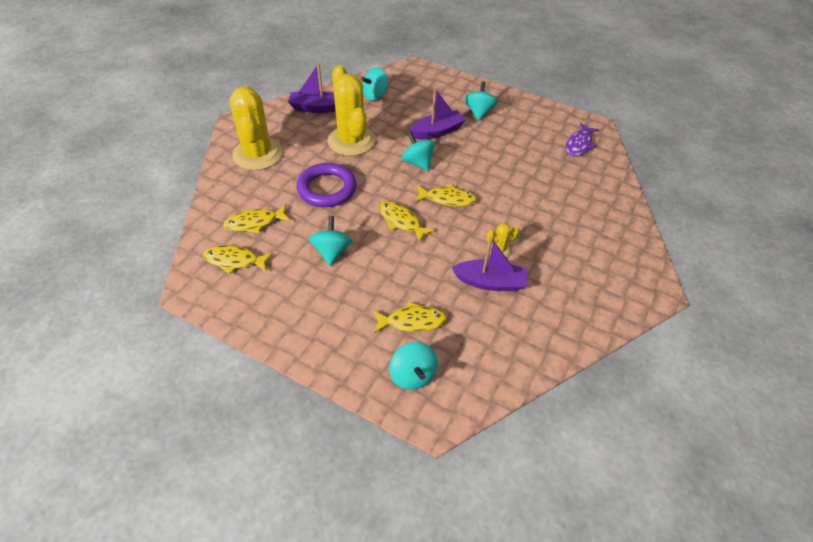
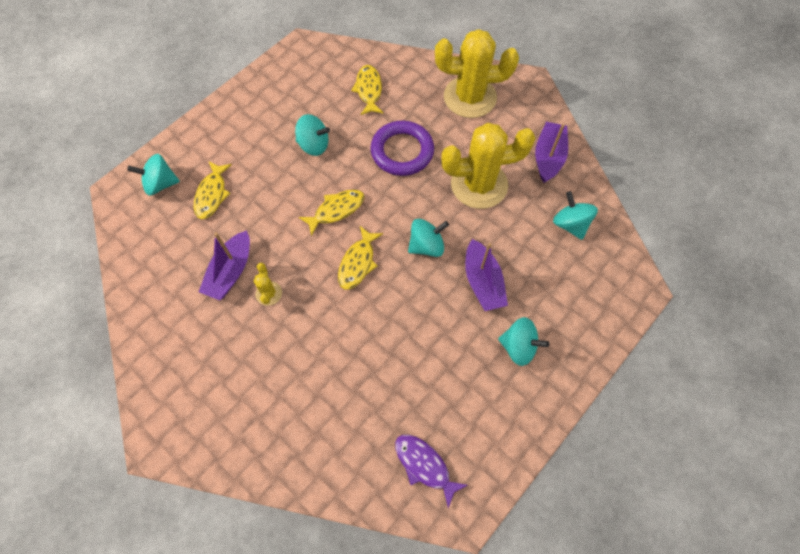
camera: 105 degrees right, 15 degrees up
yellow fish [203,245,273,274] -> none

